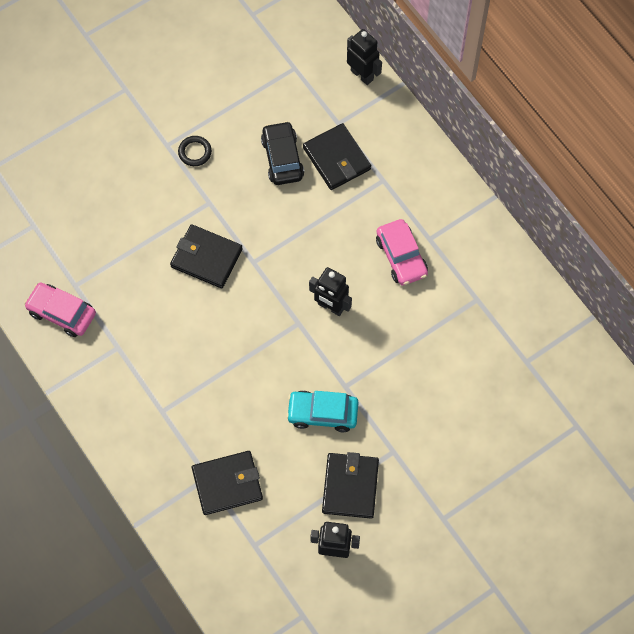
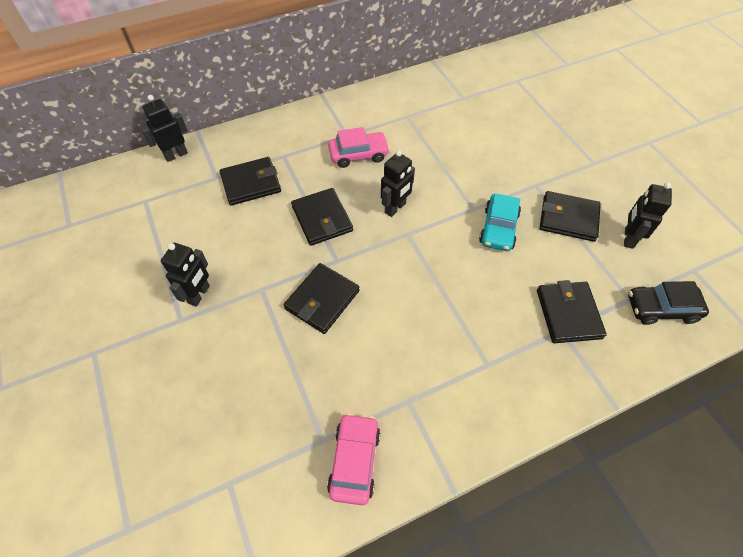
camera: 80 degrees left, 10 degrees down
pink car [24,282,96,337] -> pink car turned 150 degrees clockwise [327,413,381,505]
black ring [178,136,212,166] -> black robot [161,243,210,307]
black car [261,121,304,185] -> black car moved to [628,281,709,325]
none -> black wallet [291,188,353,246]

